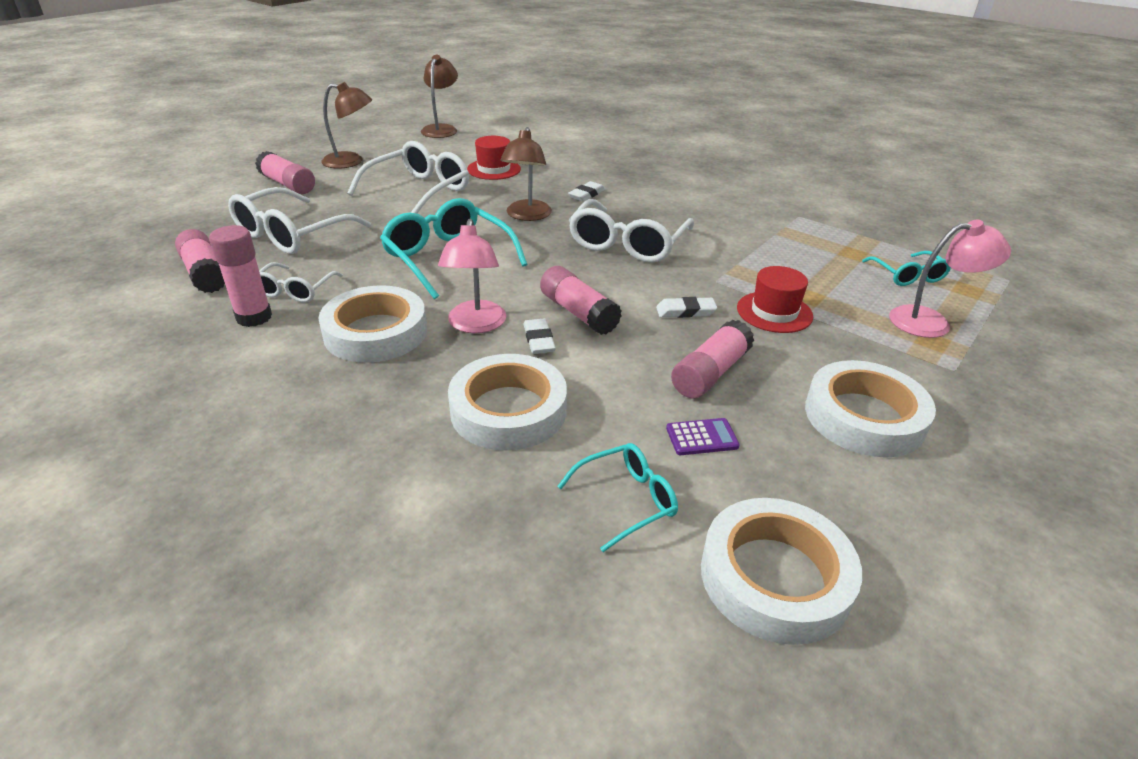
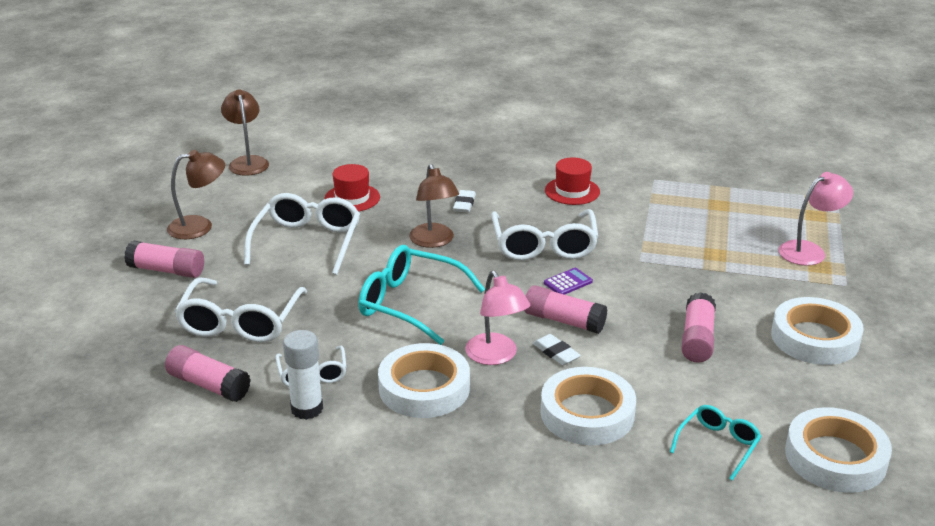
camera: 25 degrees left, 5 degrees down
pink glue stick [209,225,272,327] -> white glue stick [283,330,323,420]
white eraser [656,297,717,318] -> none
purple calculator [666,418,740,455] -> purple calculator moved to [544,268,593,295]
red hat [737,266,813,333] -> red hat moved to [545,157,600,205]
turquoise glasses [862,251,951,286] -> none

